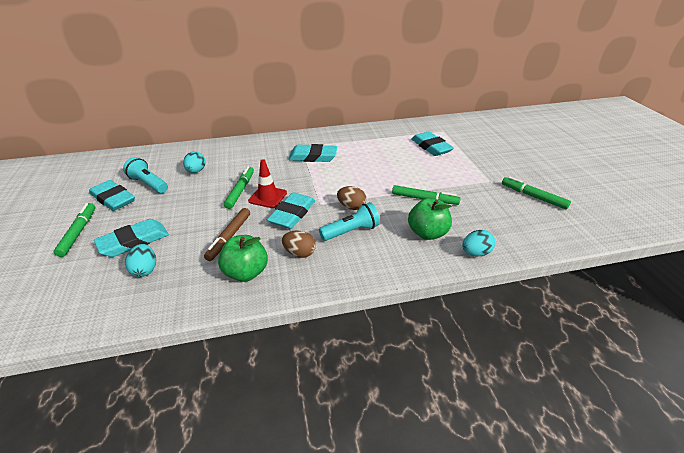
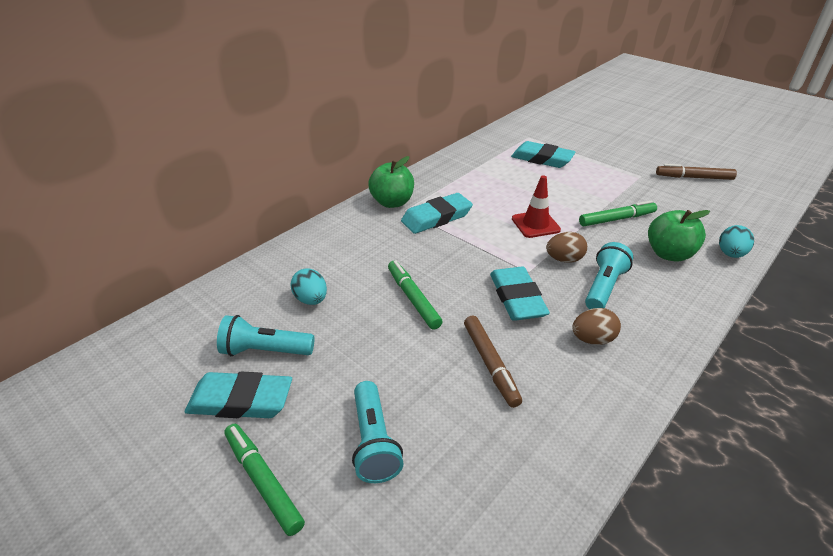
camera: 35 degrees left, 0 degrees up
turquoise eraser [94,219,169,257] -> turquoise flashlight [352,381,403,483]
turquoise egg [125,244,156,277] -> none
green apple [218,235,268,282] -> green apple moved to [368,156,414,208]
red traffic cone [248,159,287,208] -> red traffic cone moved to [512,175,561,238]
green marker [502,176,571,209] -> brown marker [656,164,737,180]

